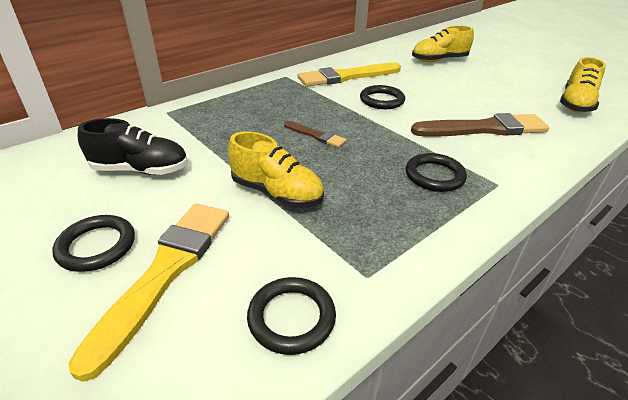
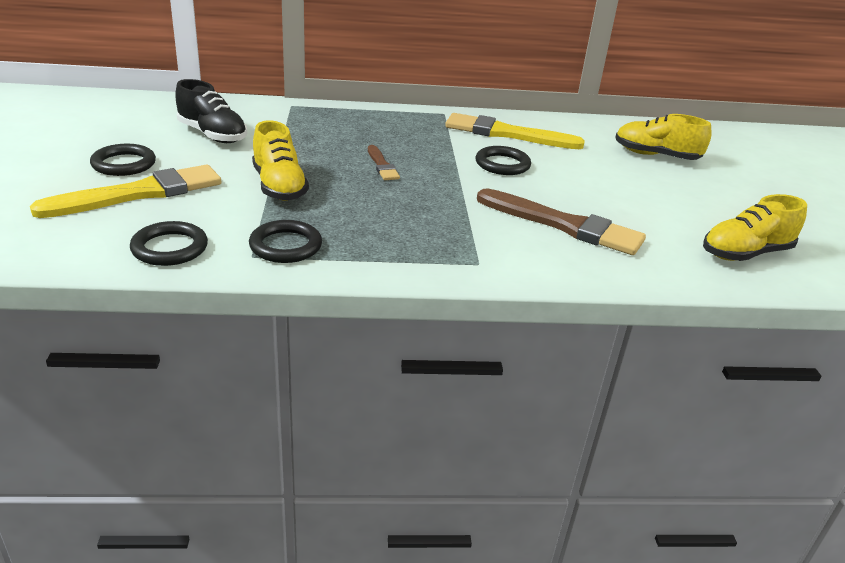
camera: 35 degrees right, 5 degrees down
black ring [406,153,467,192] -> black ring moved to [249,220,322,263]

